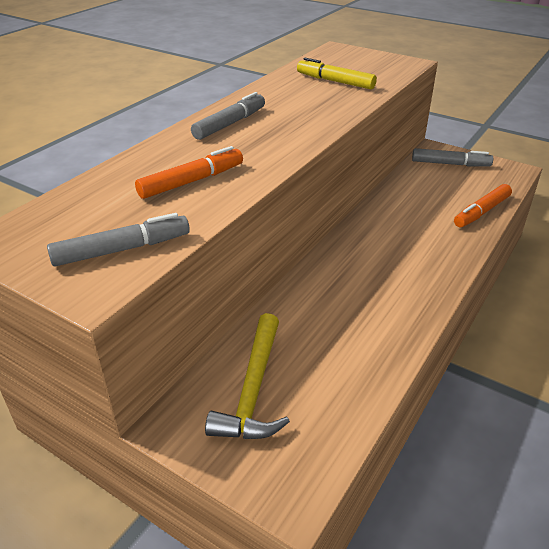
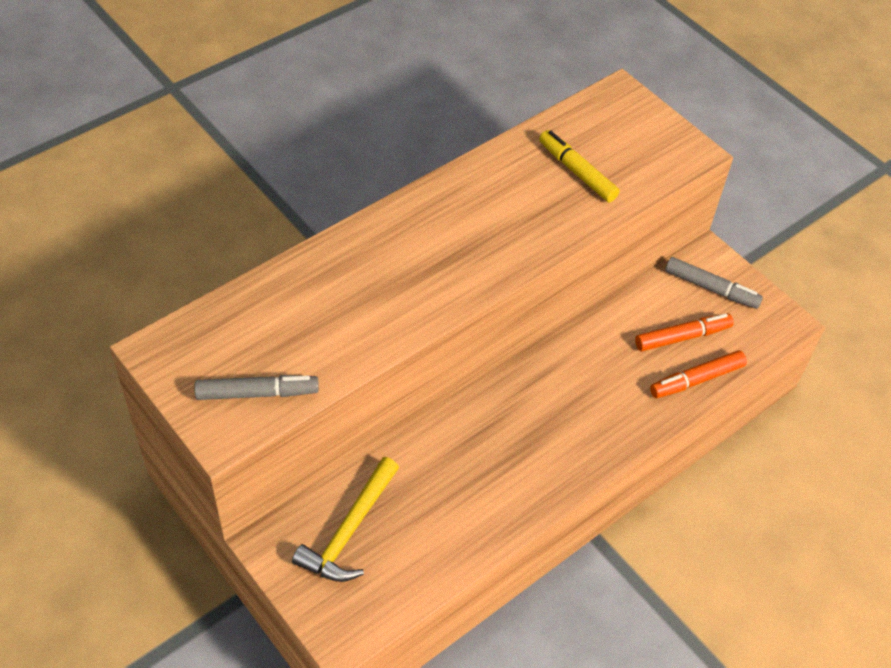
camera: 15 degrees right, 15 degrees up
orange marker [135,146,243,199] -> orange marker moved to [635,313,734,351]
grey marker [191,92,265,140] -> none

